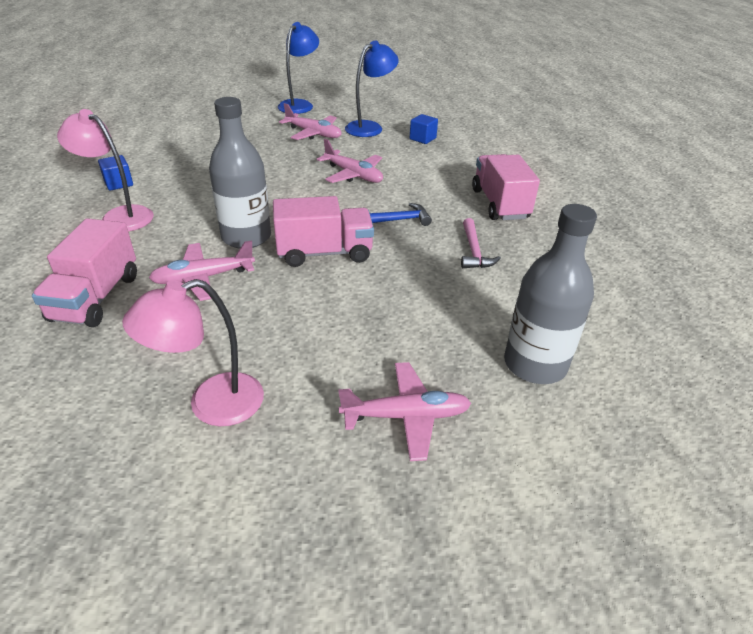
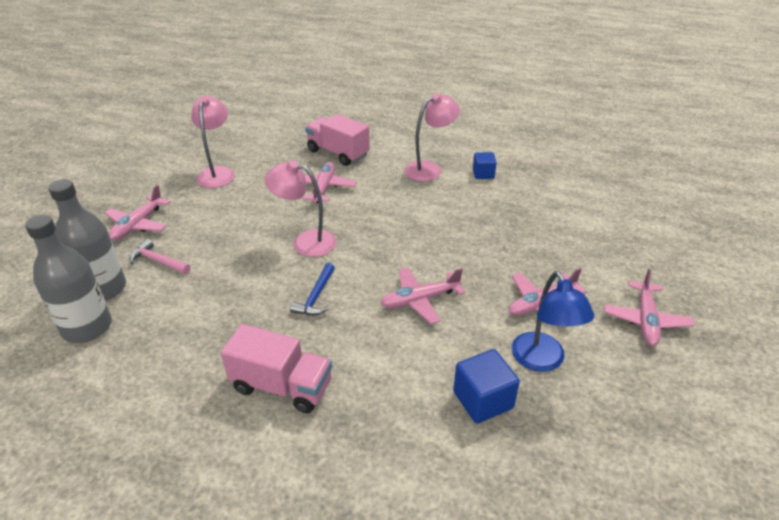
camera: 120 degrees right, 0 degrees up
grey bottle [209,97,271,249] -> grey bottle moved to [25,215,112,343]
pink truck [273,196,374,267] -> pink lamp [264,160,337,257]
blue lamp [278,22,319,114] -> pink plane [604,269,694,346]
blue cube [410,114,438,144] -> blue cube [453,349,520,424], size x1.53
pink hammer [461,218,501,268] -> pink hammer moved to [129,239,191,274]

